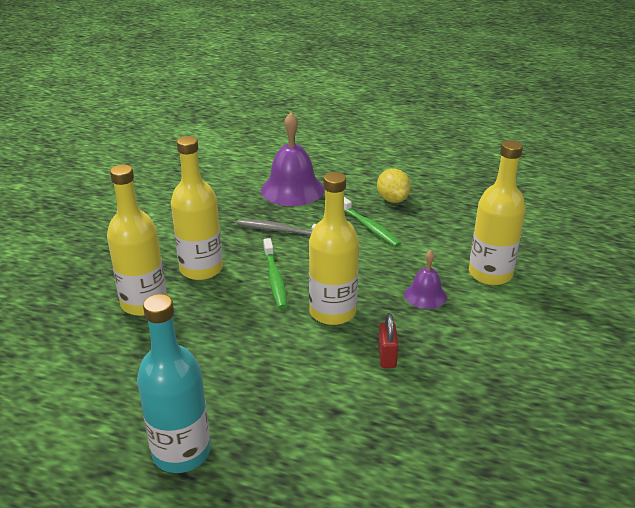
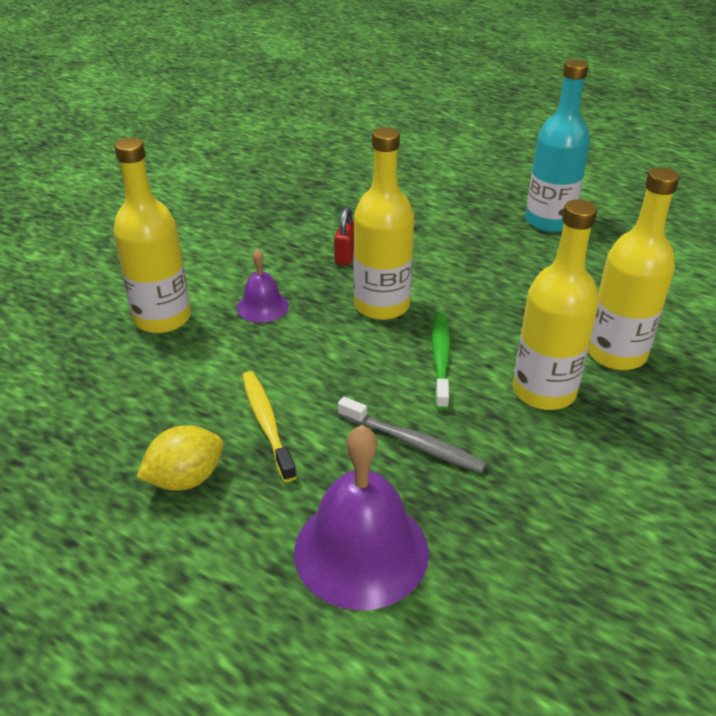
camera: 165 degrees left, 5 degrees up
green toothbrush [344,197,401,247] -> yellow toothbrush [242,371,297,482]
yellow lemon [377,169,411,203] -> yellow lemon turned 60 degrees clockwise [137,425,223,491]

